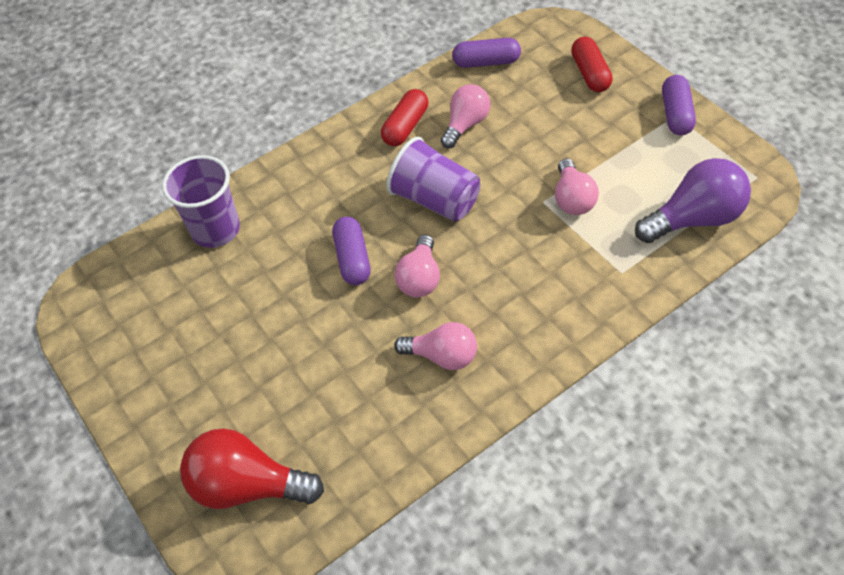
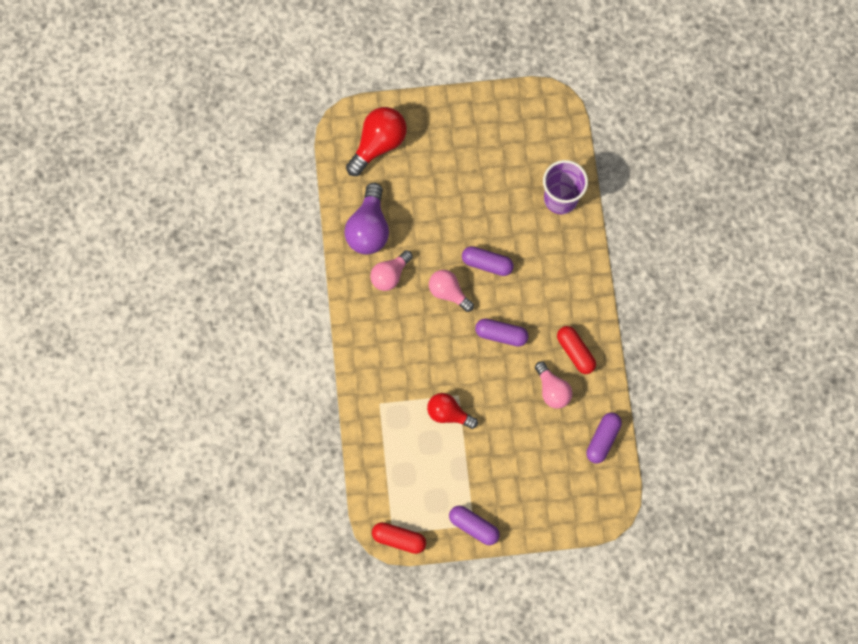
camera: 115 degrees right, 20 degrees up
purple cup [387,137,481,222] -> purple capsule [475,318,528,347]
pink light bulb [555,158,599,215] -> red light bulb [427,393,478,429]
red capsule [571,37,613,92] -> red capsule moved to [372,522,426,554]
purple light bulb [635,158,751,243] -> purple light bulb moved to [344,183,389,254]

